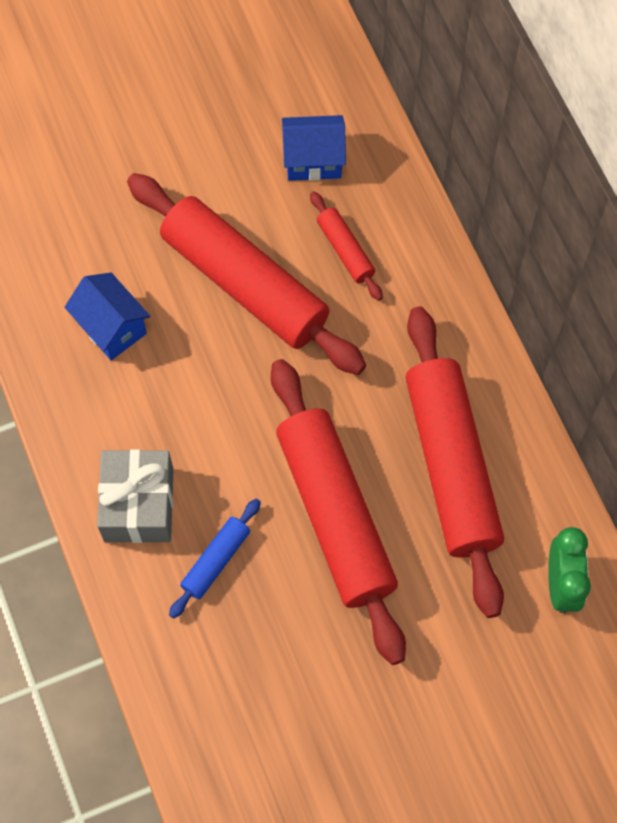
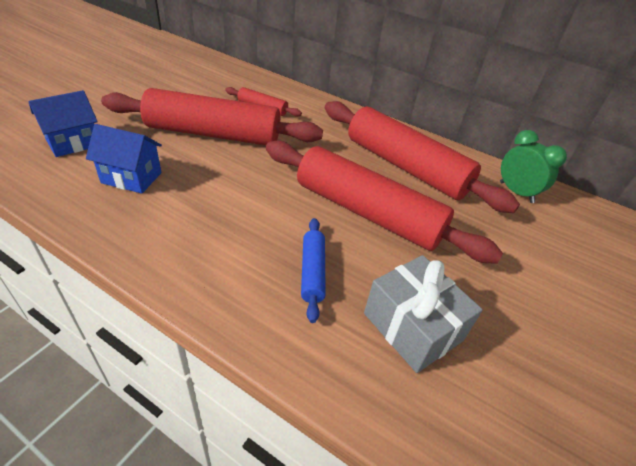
camera: 40 degrees left, 25 degrees down
grey gift [97,449,174,543] -> grey gift moved to [364,255,483,373]
blue house [282,115,346,181] -> blue house moved to [28,90,98,157]

